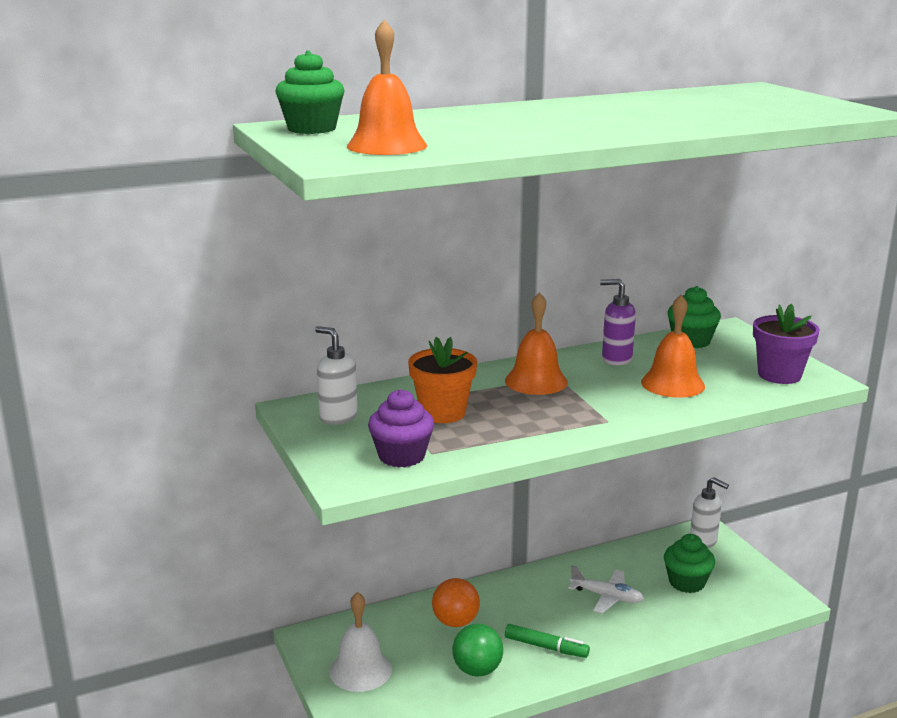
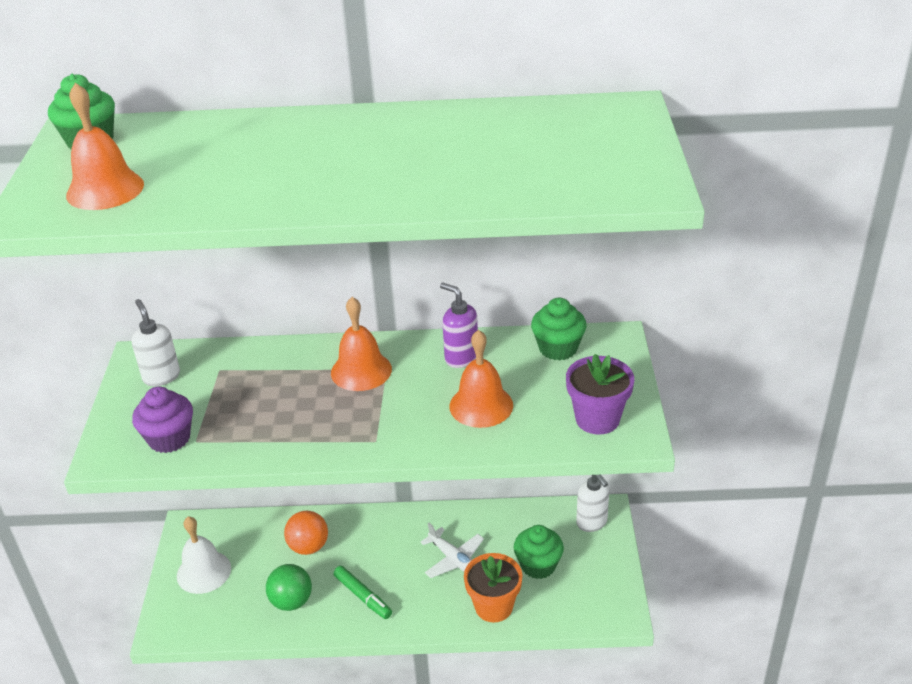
camera: 25 degrees right, 15 degrees up
orange flower pot [408,337,477,423] -> orange flower pot moved to [464,553,522,622]

